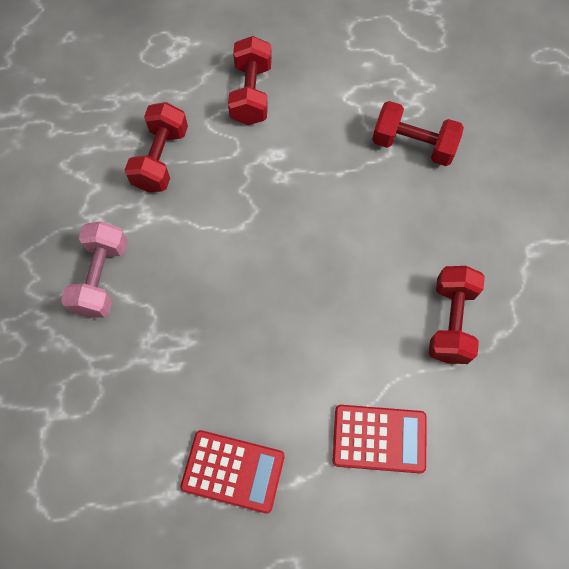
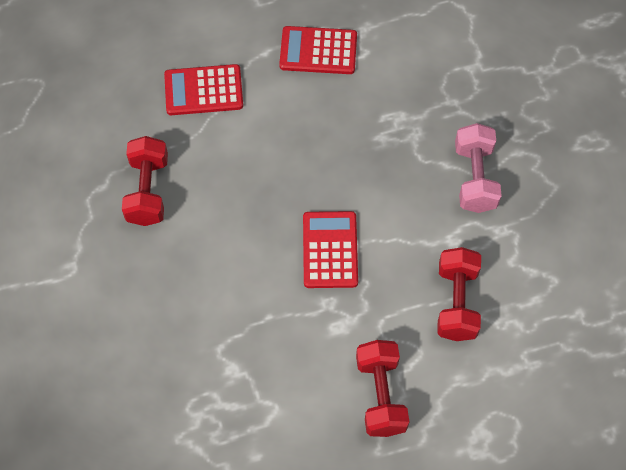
camera: 170 degrees right, 5 degrees down
red dumbbell [372,101,464,166] -> none
none -> red calculator [303,211,358,288]

